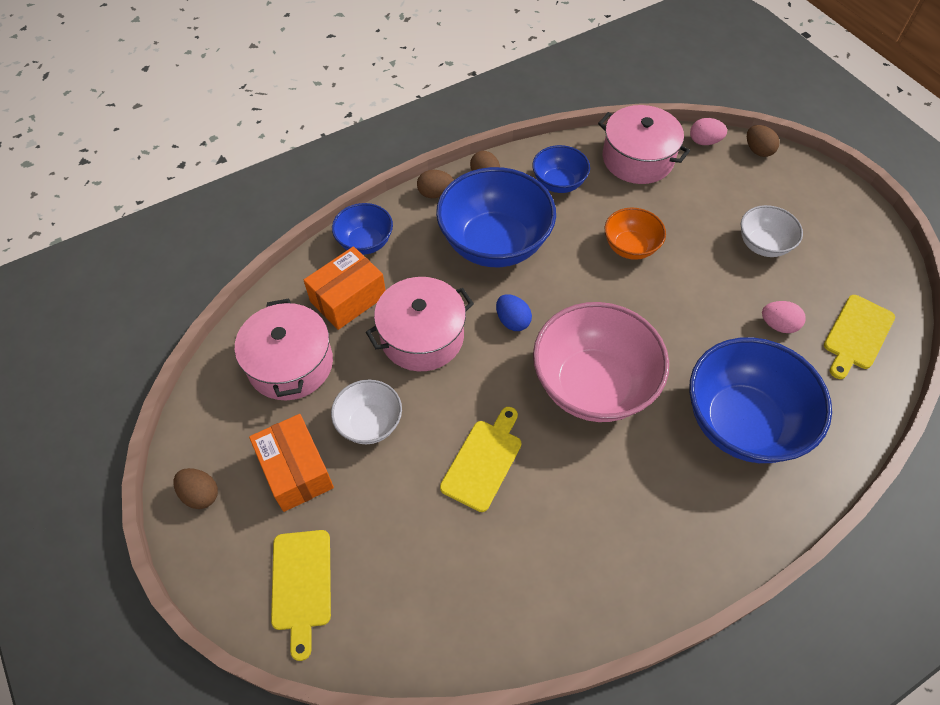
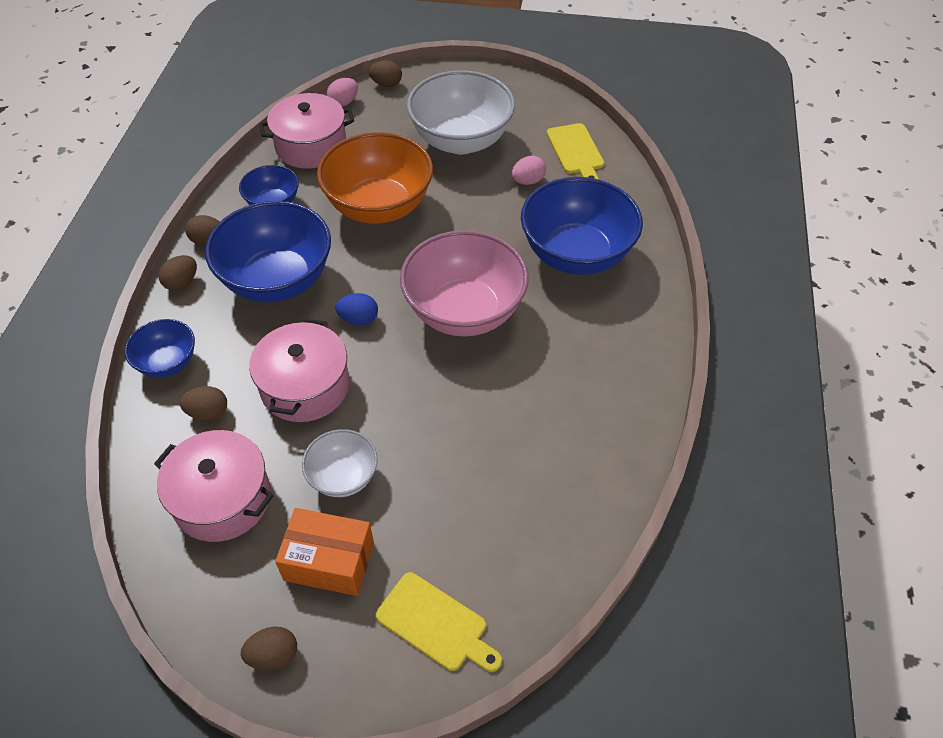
camera: 50 degrees left, 5 degrees down
orange box [304,246,386,330] -> brown egg [180,386,227,420]
yellow cutting board [440,407,521,512] -> none
orange bowl [605,208,666,260] -> orange bowl [317,132,433,224], size x1.91
white bowl [741,205,803,257] -> white bowl [407,70,515,154], size x1.91

